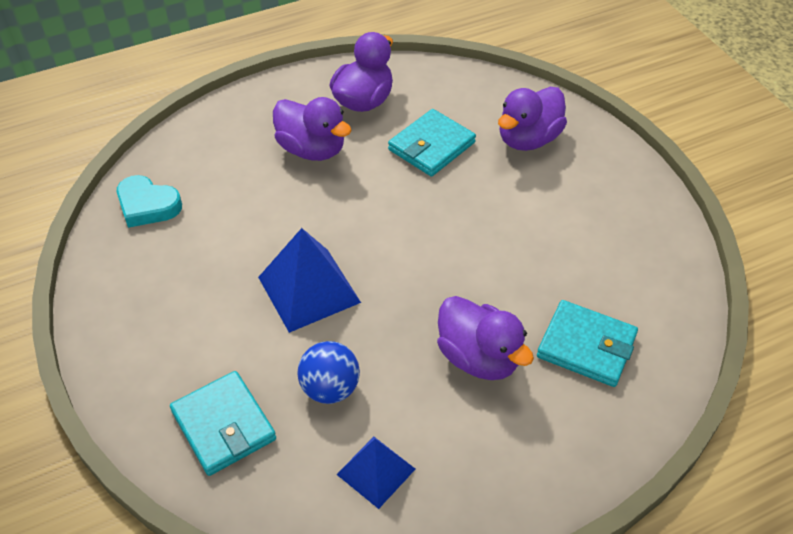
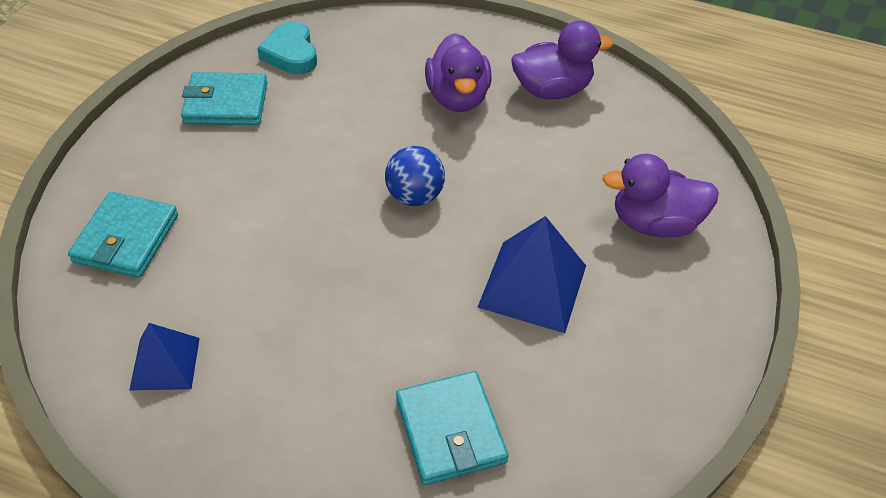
camera: 45 degrees right, 0 degrees up
blue pyramid [258,228,361,333] -> blue pyramid moved to [478,216,586,333]
blue ball [297,341,360,404] -> blue ball moved to [385,146,445,206]
turquoise wallet [388,109,476,177] -> turquoise wallet moved to [181,72,268,125]
purple duck [437,296,534,380] -> none

